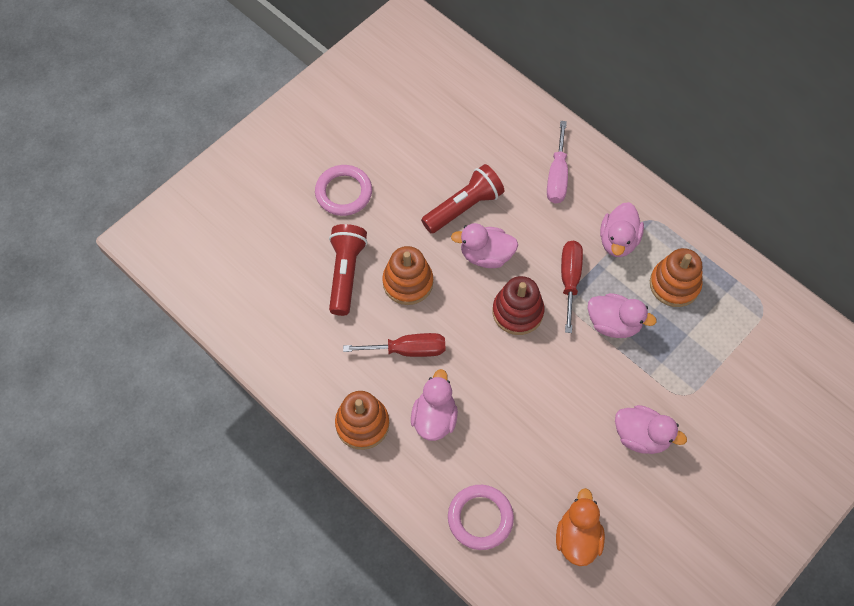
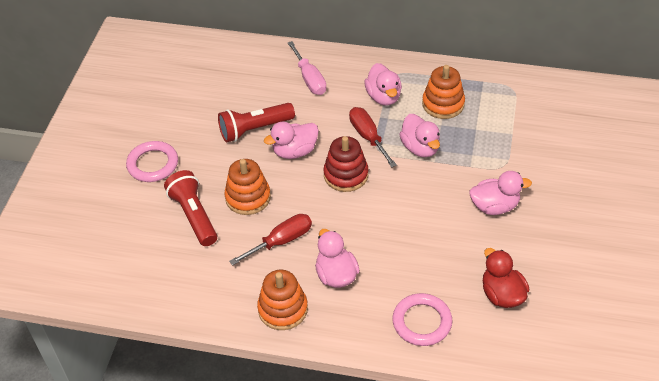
camera: 30 degrees left, 15 degrees down
red flashlight [421,164,505,234] -> red flashlight turned 135 degrees counterclockwise [218,103,295,143]
orange duck [556,488,605,566] -> red duck [483,248,529,308]
pink duck [588,293,657,338] -> pink duck turned 75 degrees clockwise [399,114,440,157]

